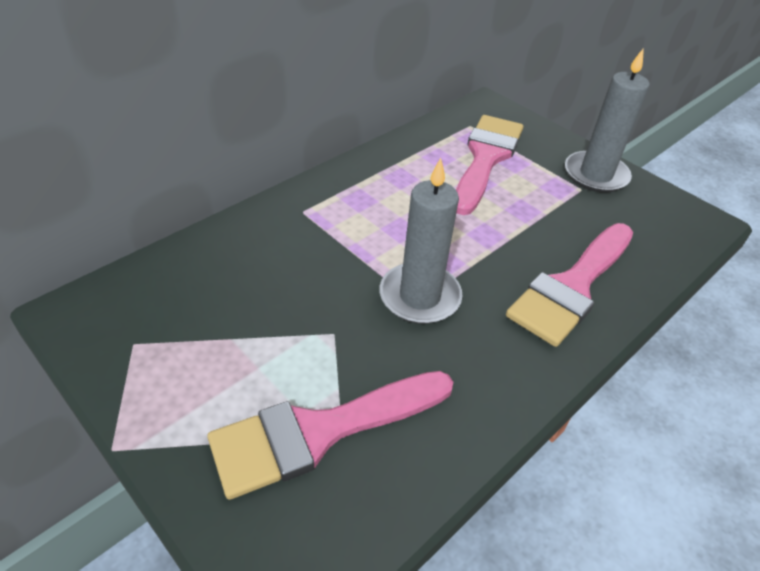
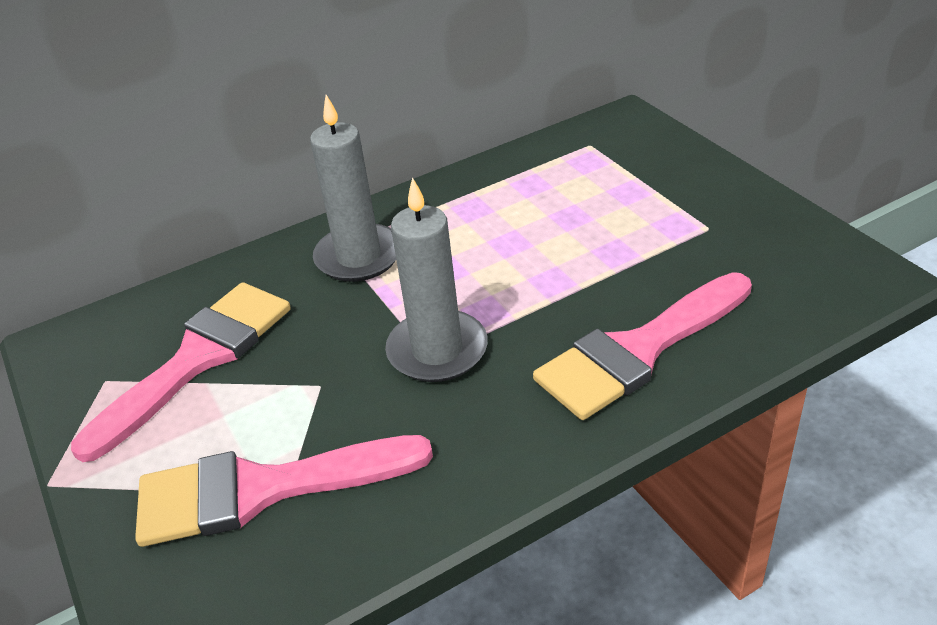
camera: 20 degrees right, 5 degrees down
pink brush [456,115,523,215] -> pink brush moved to [71,282,291,462]
grey candle [565,49,649,193] -> grey candle moved to [310,95,396,282]

